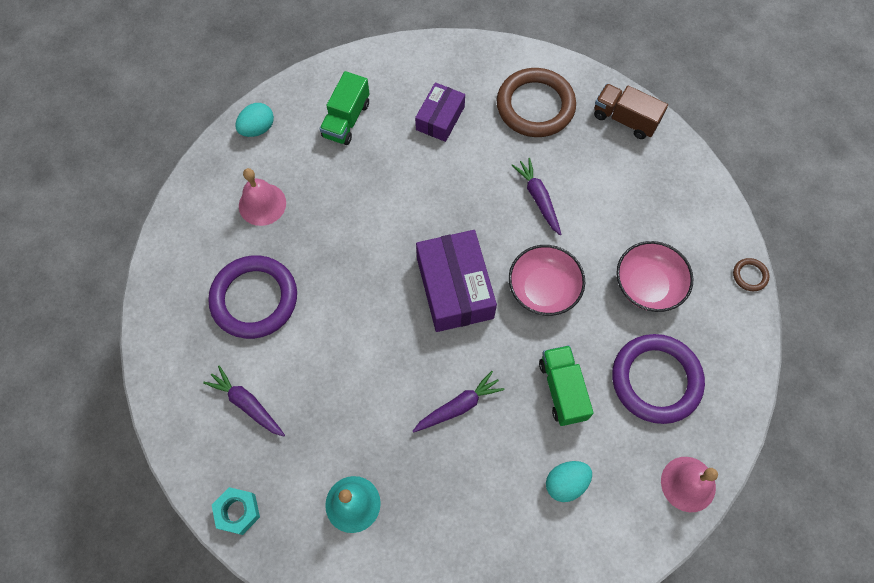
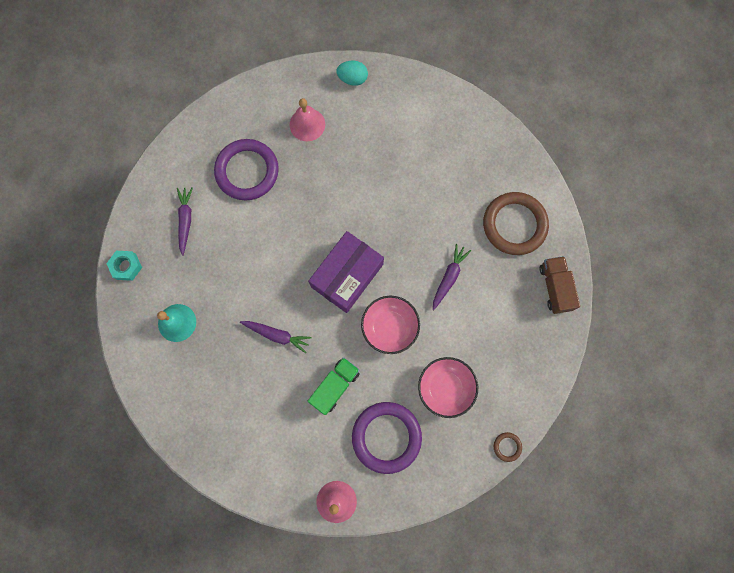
camera: 50 degrees right, 10 degrees up
green truck [320,71,370,145] -> none
purple box [415,82,465,142] -> none
turquoise egg [546,461,592,502] -> none

